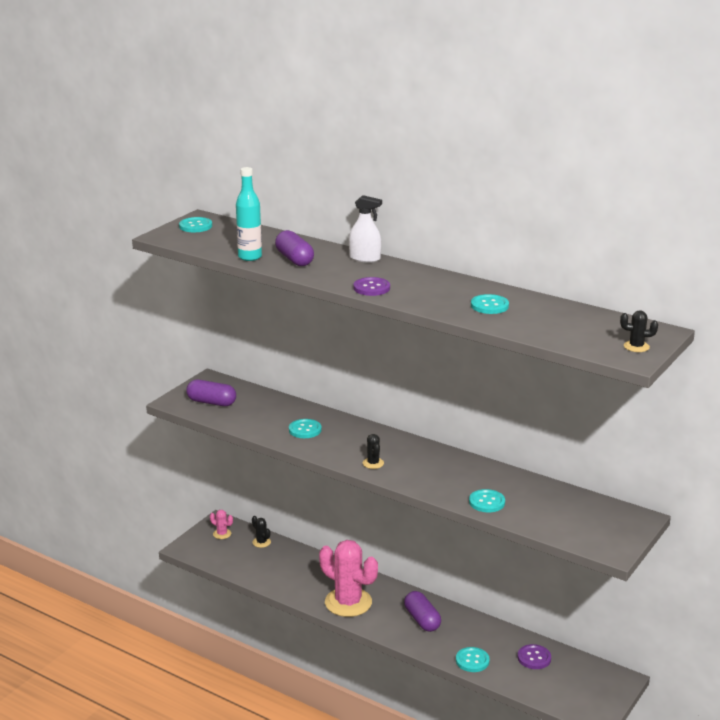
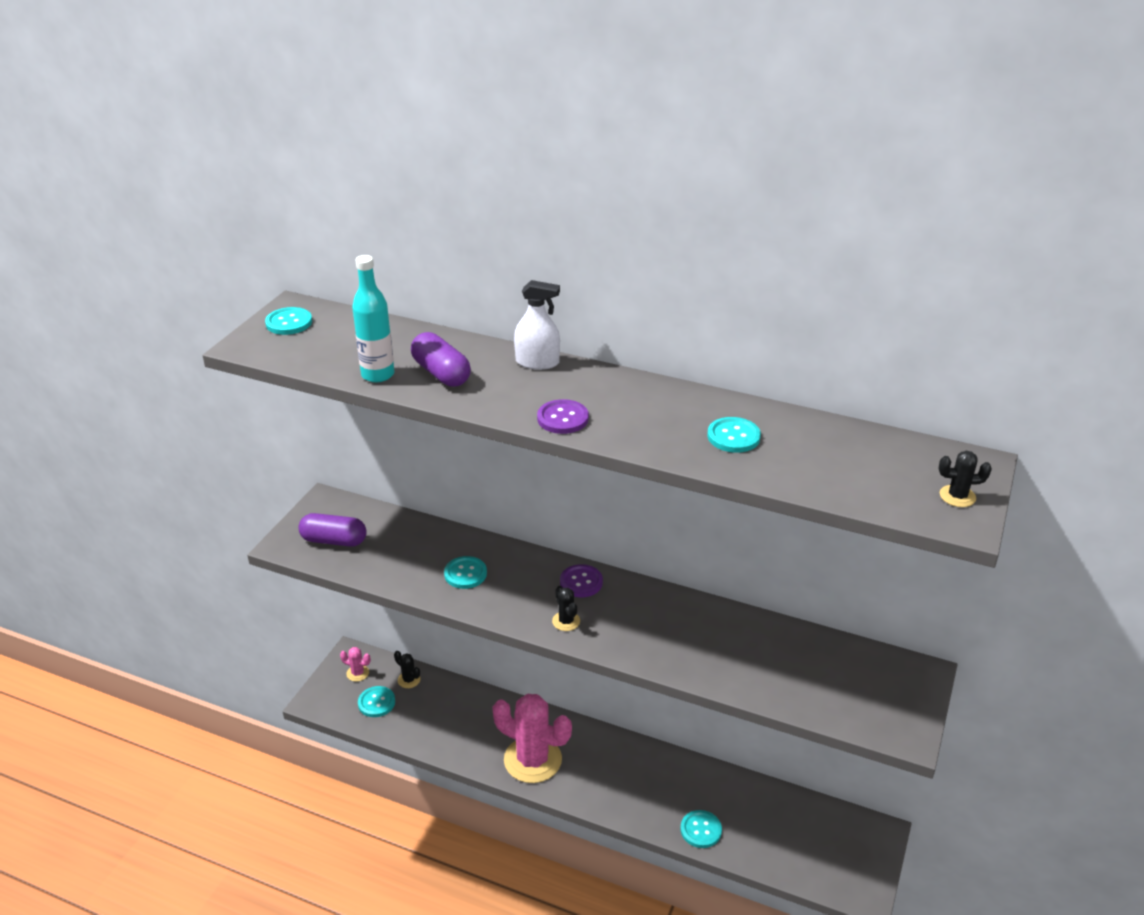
camera: 10 degrees left, 10 degrees up
purple capsule [404,591,441,632] -> none
turquoise button [469,489,505,513] -> turquoise button moved to [358,686,395,717]
purple button [518,644,551,669] -> purple button moved to [560,564,603,597]

